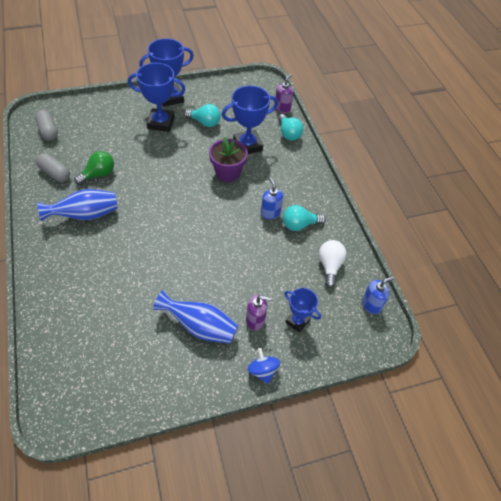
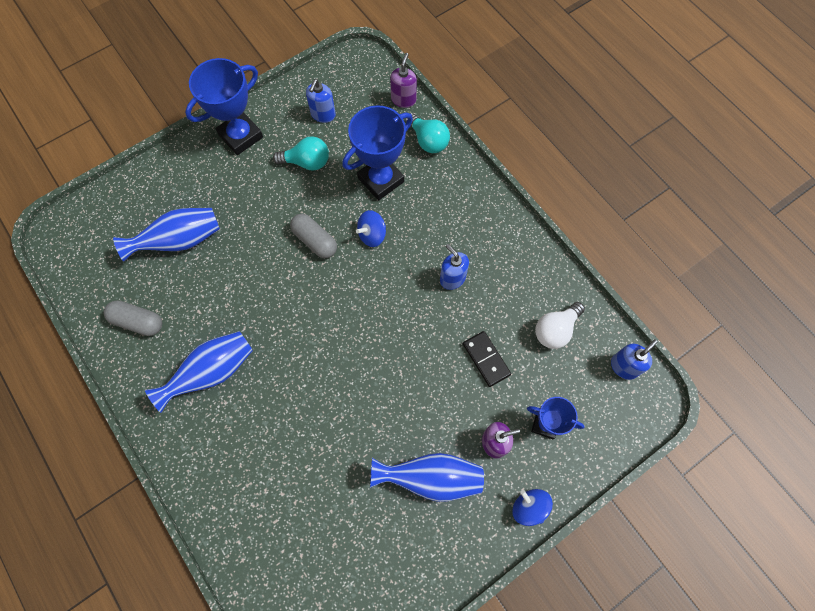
camera: 15 degrees left, 15 degrees up
grey capsule [35,110,58,141] -> grey capsule moved to [290,214,337,258]
green light bulb [74,151,114,185] -> none
blue trophy [128,63,186,132] -> none
purple flower pot [209,136,248,182] -> blue spinning top [356,210,386,247]
turquoise light bulb [283,205,326,231] -> none
white light bulb [319,240,346,288] -> white light bulb turned 120 degrees counterclockwise [535,302,585,349]
none -> blue vase [113,208,220,262]
none -> blue soap dispenser [306,79,336,123]
none -> black domino [463,331,511,387]

